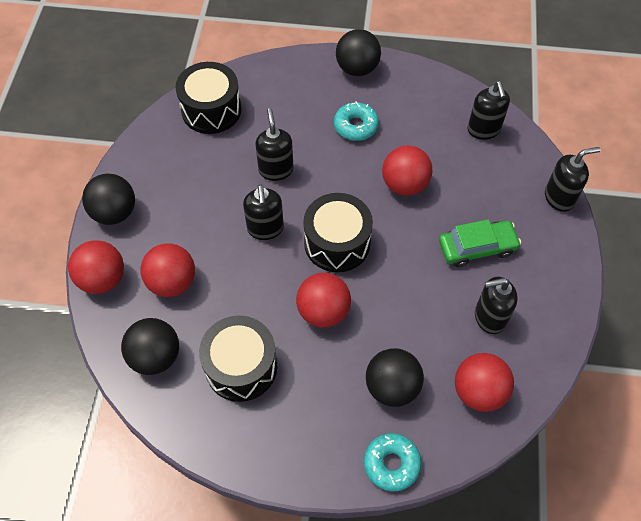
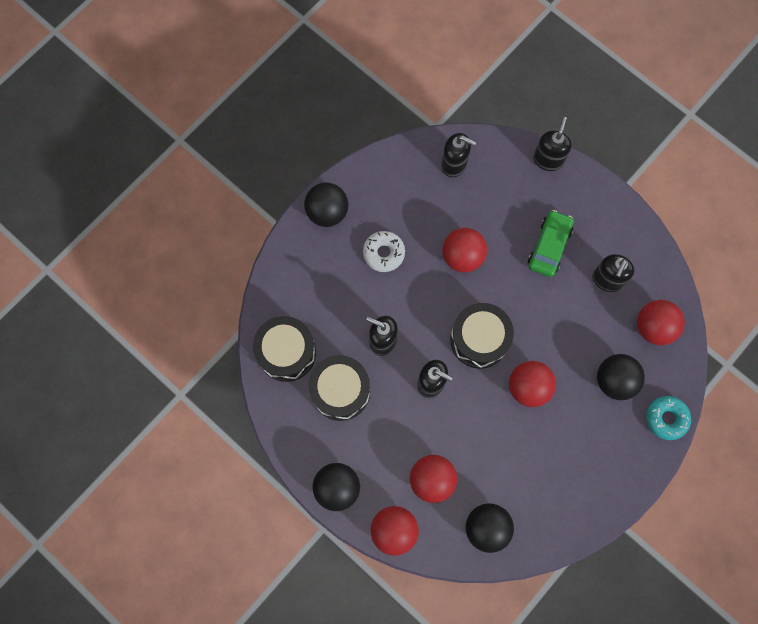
camera: 55 degrees left, 15 degrees up
black drum [199,315,277,402] -> black drum moved to [308,355,370,421]
turquoise donut [334,101,379,141] -> white donut [363,231,405,272]

